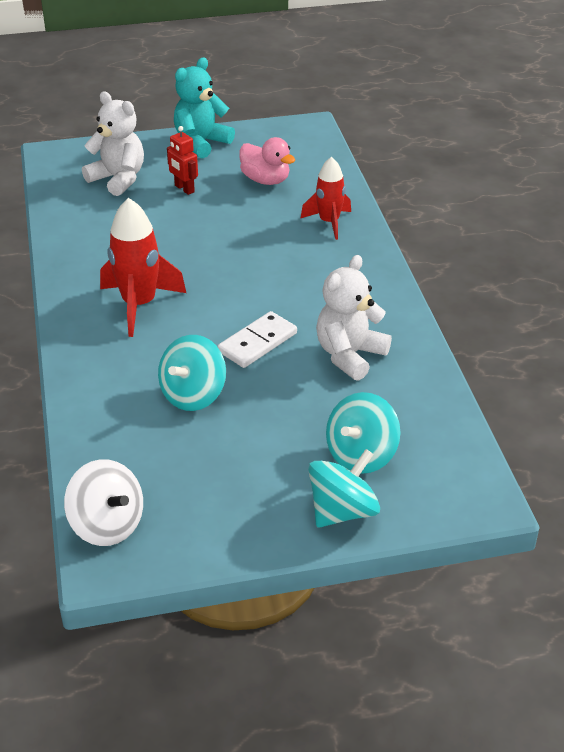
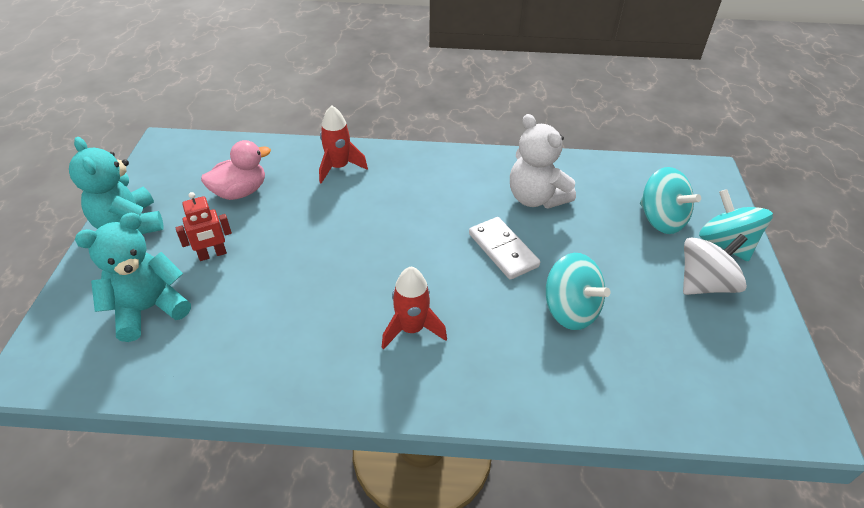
camera: 75 degrees left, 5 degrees up
white spinning top [64,459,143,546] -> white spinning top moved to [683,234,748,295]
white teddy bear [82,91,144,196] -> turquoise teddy bear [75,213,191,342]
red rocket [100,198,186,337] -> red rocket [382,267,447,350], size x0.66

